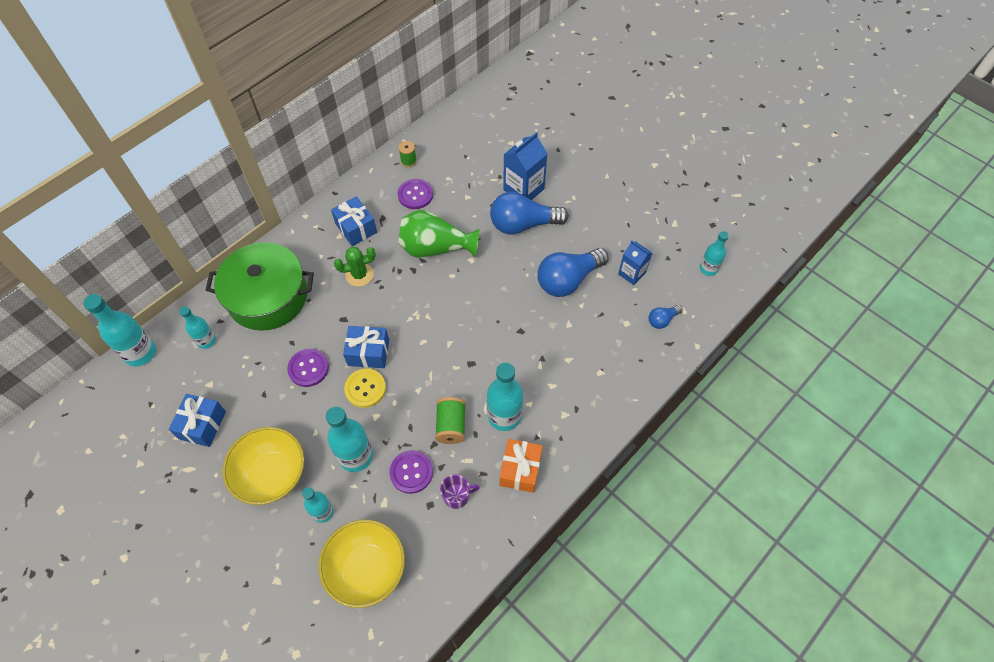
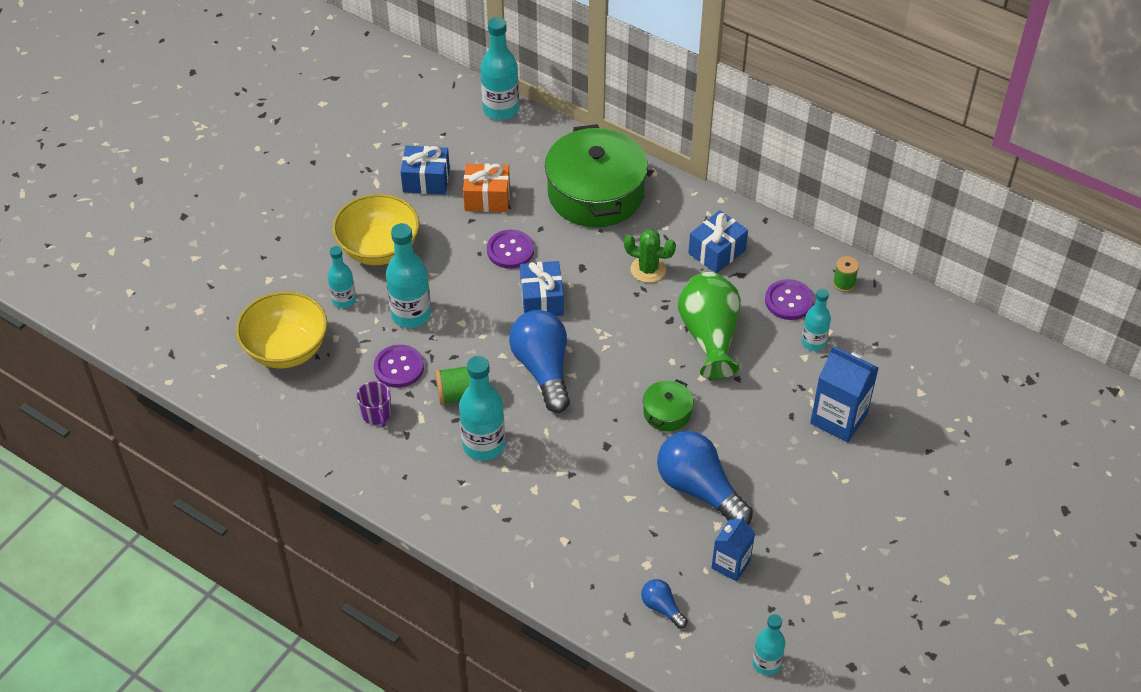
camera: 80 degrees right, 10 degrees down
turquoise bottle [179,306,216,349] -> turquoise bottle moved to [802,288,831,351]
green cactus [334,247,376,287] -> green cactus turned 45 degrees counterclockwise [624,229,676,283]
yellow button [344,368,386,408] -> none
blue light bulb [490,192,569,235] -> blue light bulb moved to [509,310,570,413]
orange gift [500,439,542,493] -> orange gift moved to [463,164,510,212]
none -> green pot [643,379,693,431]

